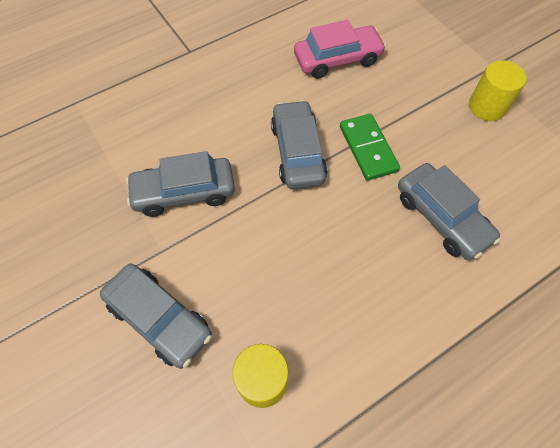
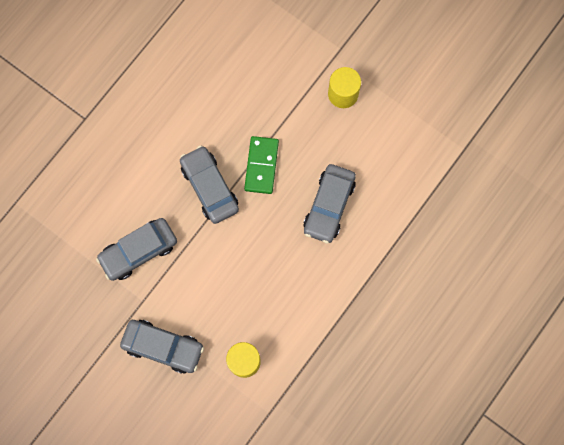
camera: 20 degrees left, 15 degrees up
pink car [294,20,386,79] -> none
green domino [340,114,400,181] -> green domino turned 45 degrees clockwise [244,136,279,194]
grey car [398,163,501,260] -> grey car turned 75 degrees clockwise [304,164,356,244]

